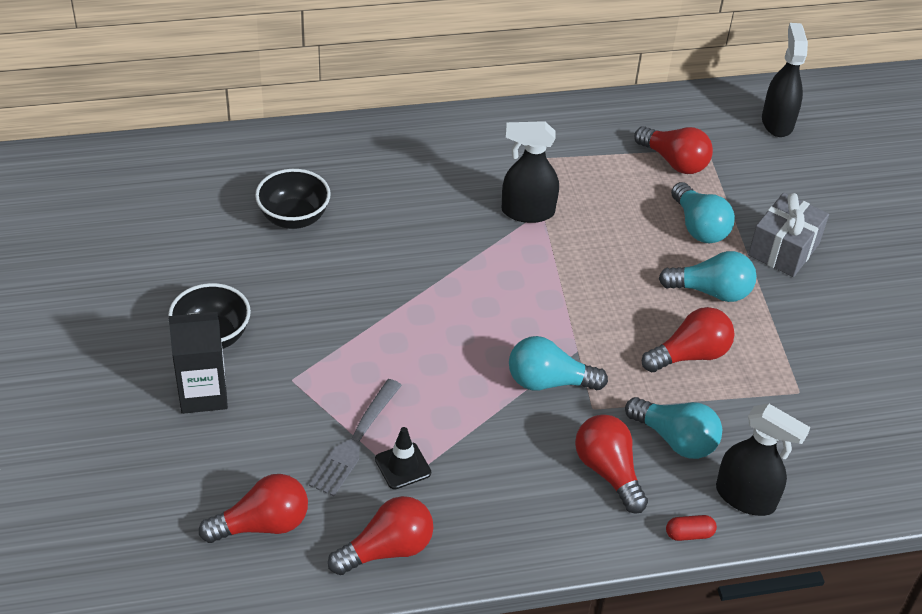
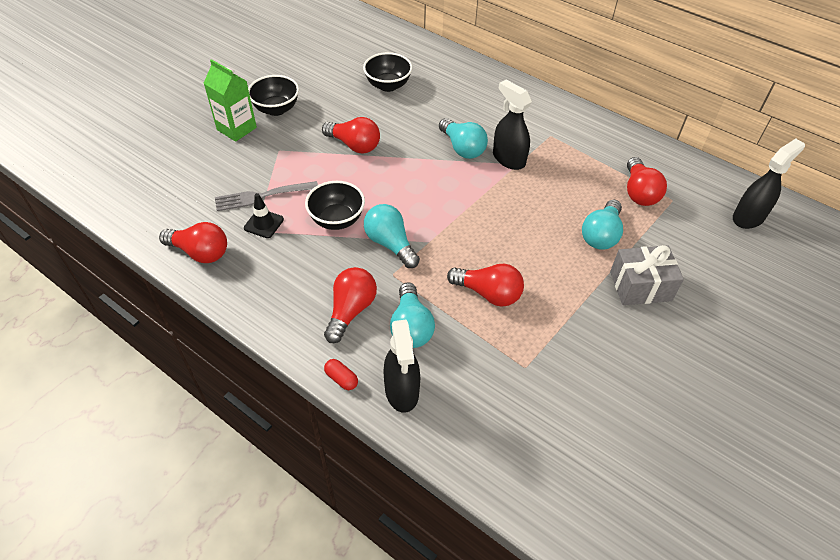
camera: 50 degrees right, 5 degrees up
black carton [168,312,228,414] -> green carton [204,59,257,142]
red light bulb [199,474,308,543] -> red light bulb moved to [322,117,380,154]
turquoise light bulb [659,251,757,302] -> turquoise light bulb moved to [439,118,488,159]
none -> black bowl [305,181,365,230]

